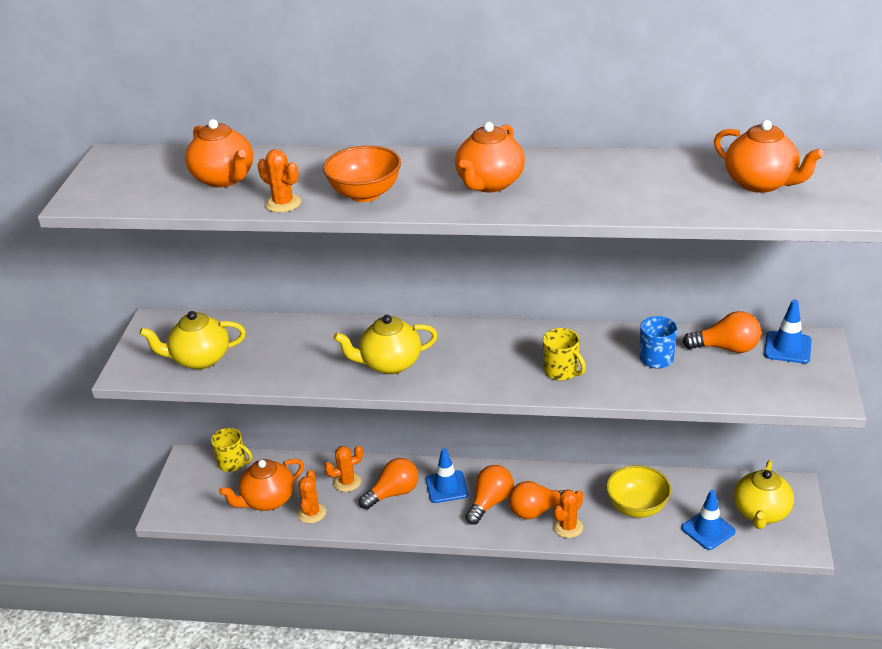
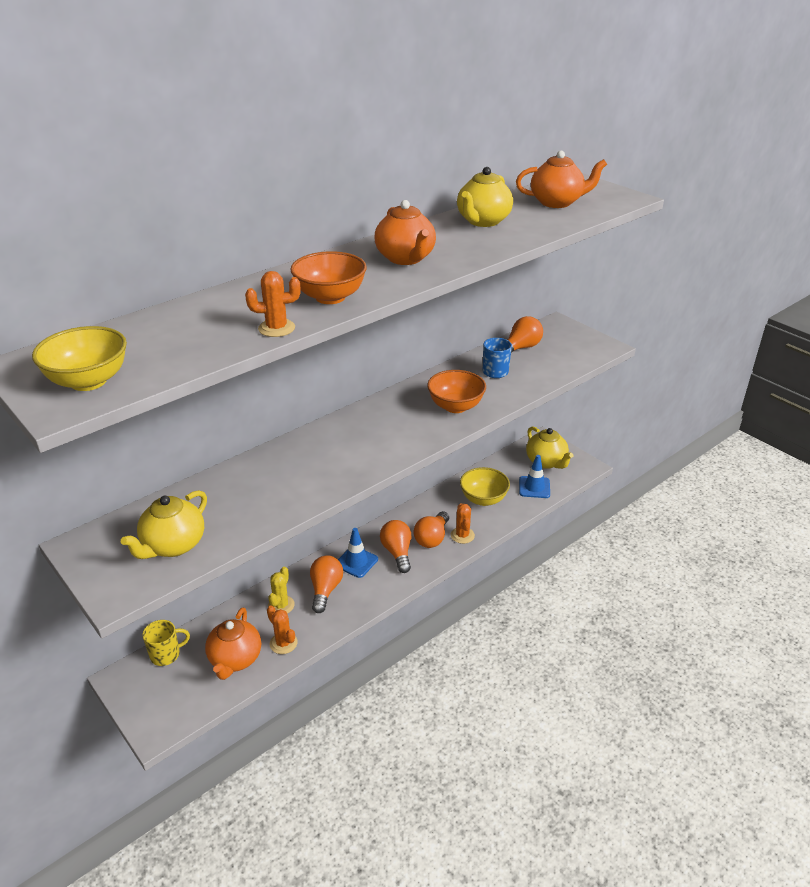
camera: 50 degrees left, 0 degrees up
orange teapot [185,119,253,188] -> none
orange cactus [324,445,363,492] -> yellow cactus [268,566,295,614]
yellow teapot [333,315,438,374] -> yellow teapot moved to [457,167,513,227]
yellow mug [543,328,586,381] -> orange bowl [427,370,486,413]
blue traffic cone [764,299,812,363] -> none
none -> yellow bowl [32,326,127,391]

